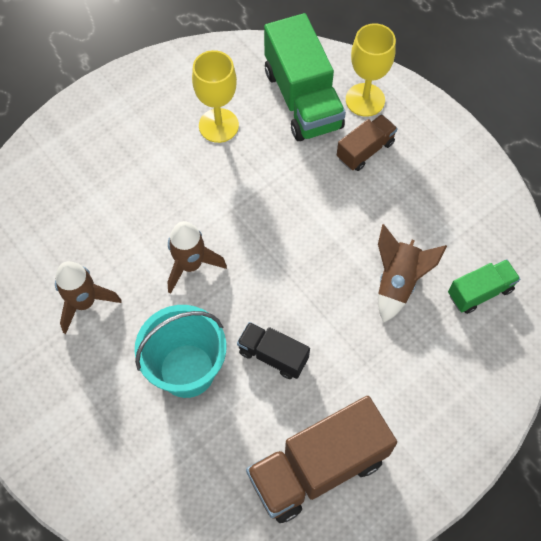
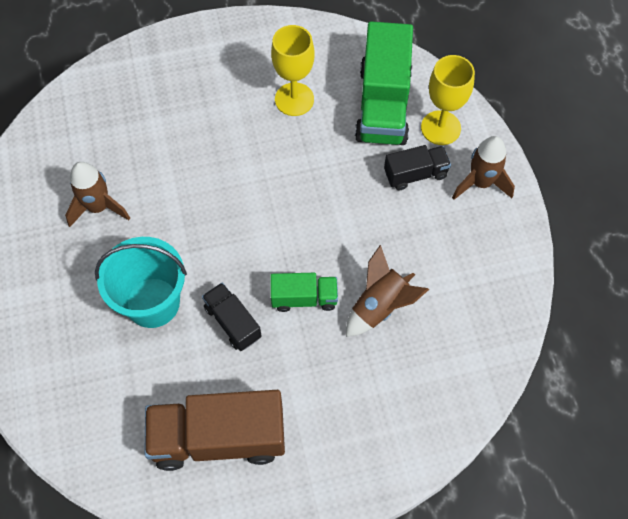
camera: 25 degrees right, 0 degrees up
brown rocket [168,221,227,294] -> brown rocket moved to [452,136,515,200]
brown truck [337,114,397,171] -> black truck [384,145,451,191]
green truck [448,259,520,314] -> green truck moved to [270,273,338,312]

